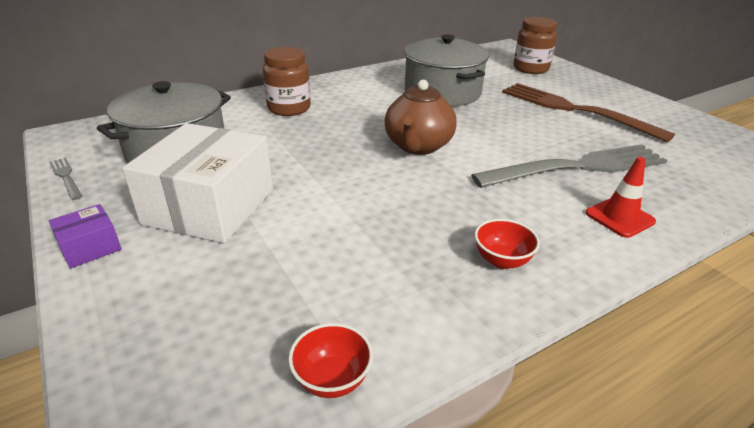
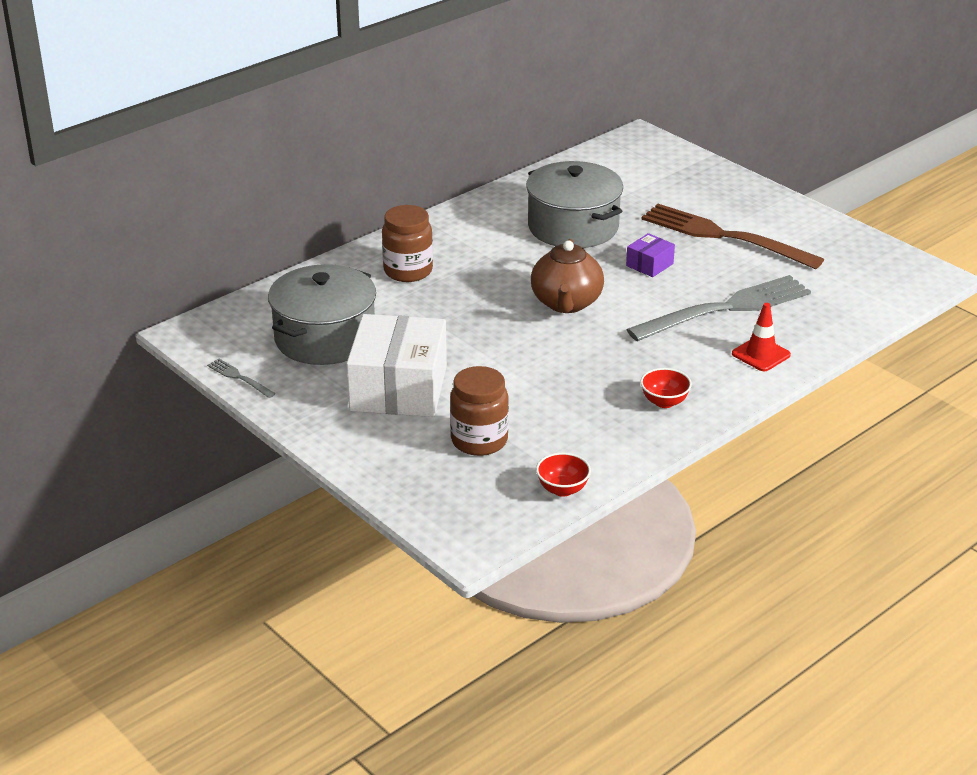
camera: 10 degrees left, 0 degrees up
purple box [49,204,122,269] -> purple box moved to [626,233,675,277]
brown jar [514,17,557,74] -> brown jar moved to [450,366,509,456]

